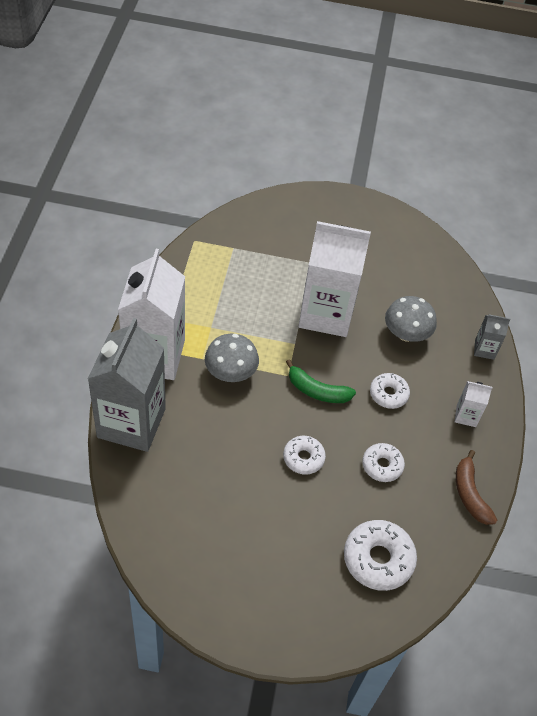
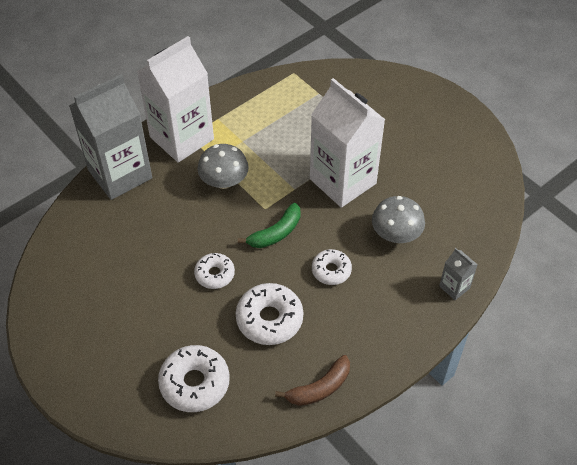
camera: 45 degrees right, 0 degrees up
green banana [286,359,356,403] -> green banana turned 105 degrees counterclockwise [238,203,301,248]
white donut [362,443,405,482] -> white donut [236,283,303,345], size x1.62
white carton [455,381,493,427] -> none
brown banana [456,450,497,525] -> brown banana turned 150 degrees counterclockwise [275,355,350,406]

